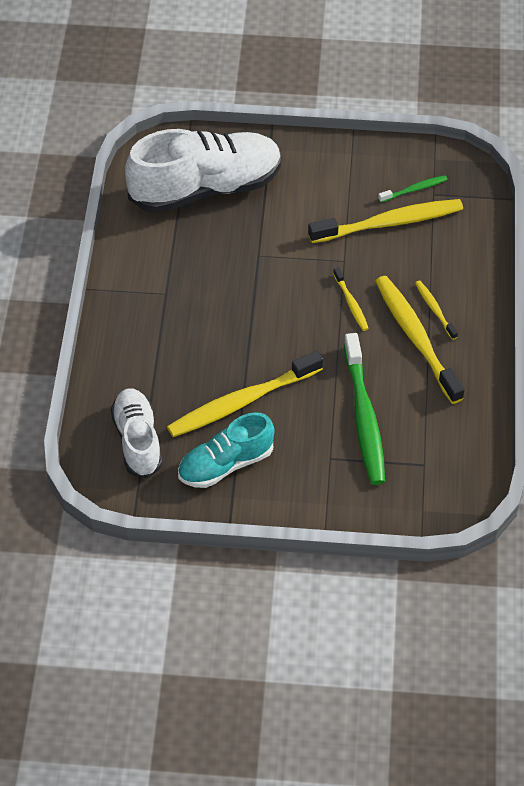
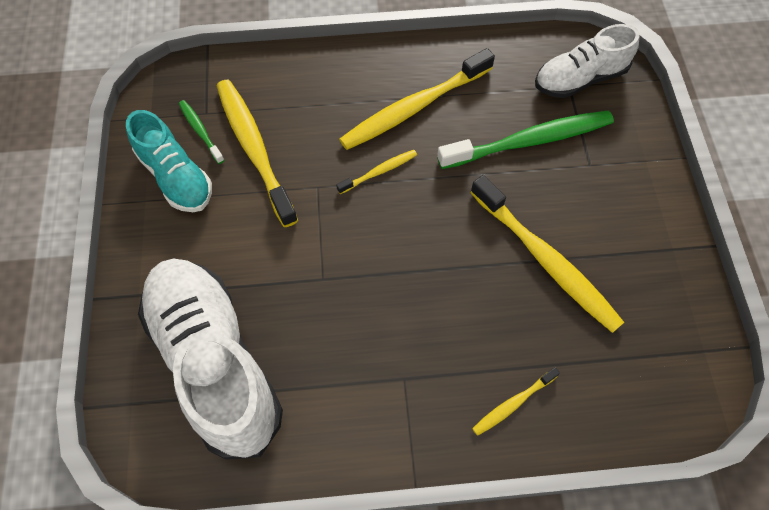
camera: 100 degrees left, 10 degrees up
white shoe [111,389,162,479] -> white shoe moved to [535,24,640,98]
turquoise shoe [178,412,274,488] -> turquoise shoe moved to [126,110,212,212]
yellow toothbrush [415,281,458,340] -> yellow toothbrush moved to [472,367,560,436]

